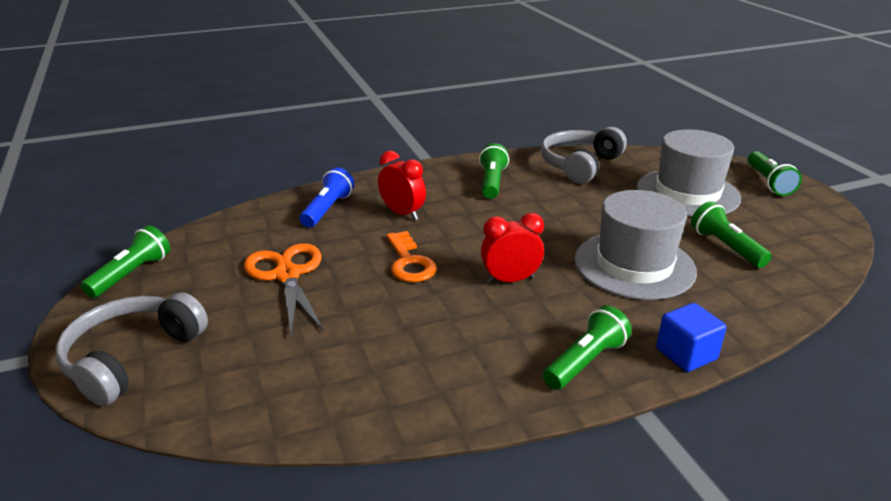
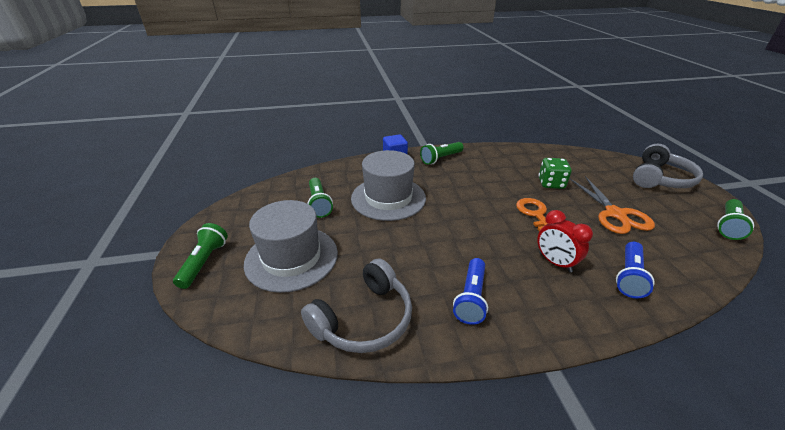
camera: 170 degrees left, 5 degrees up
green flashlight [479,143,509,199] -> blue flashlight [453,258,488,325]
red clock [481,213,544,283] -> none
none -> green dice [539,158,572,189]

